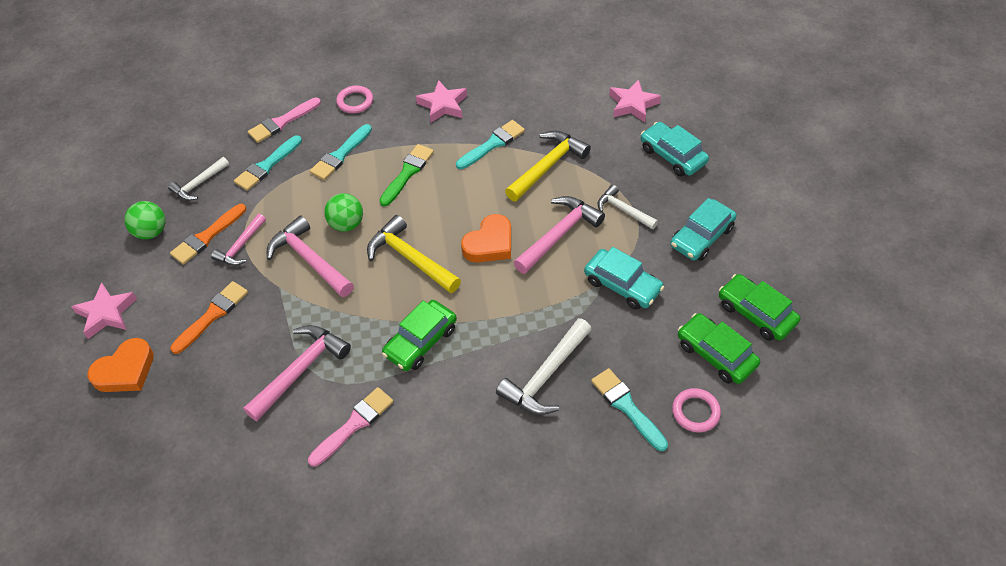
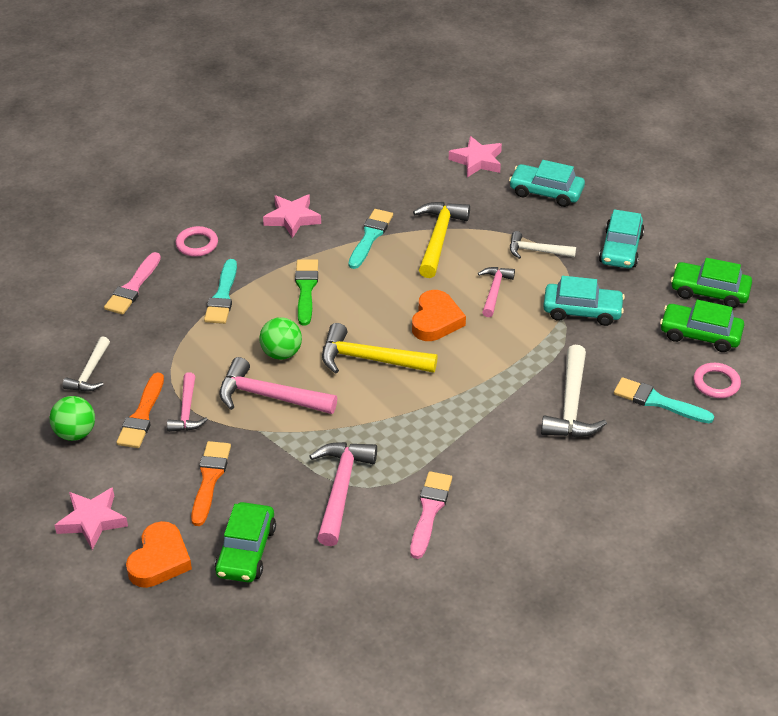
camera: 30 degrees left, 10 degrees down
turquoise brush [234,135,302,191] -> none
green car [382,300,457,371] -> green car moved to [215,502,276,582]
pink hammer [513,196,605,274] -> pink hammer [478,267,515,317], size x0.62

